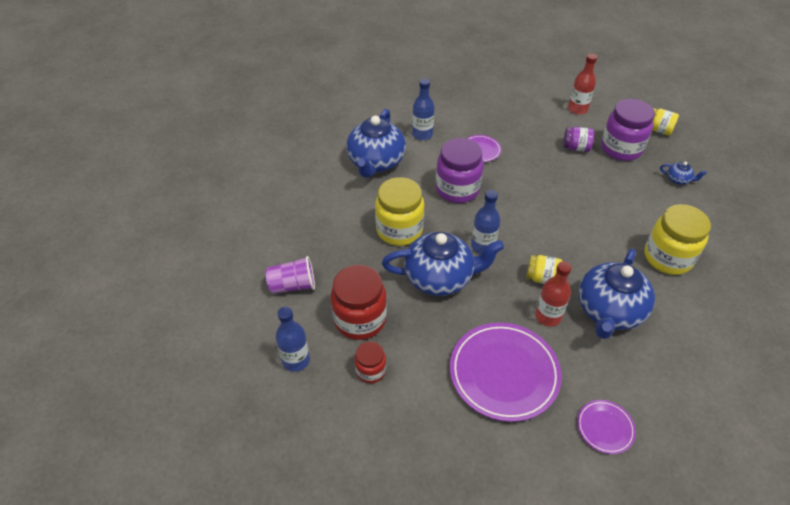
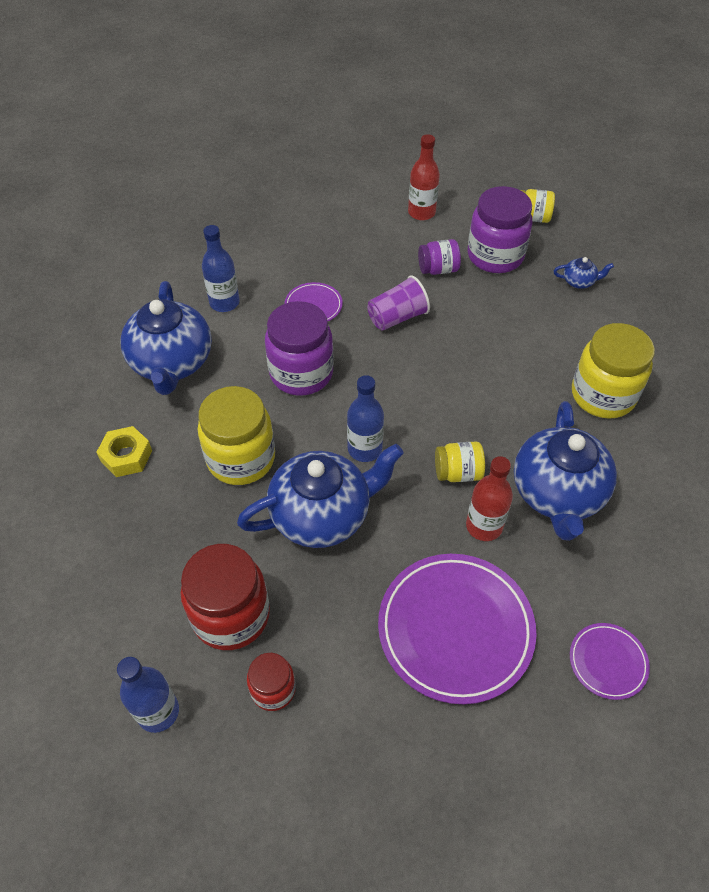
camera: 20 degrees left, 5 degrees up
purple cup [266,256,315,294] -> purple cup moved to [367,275,430,331]
none -> yellow nut [97,426,152,477]

